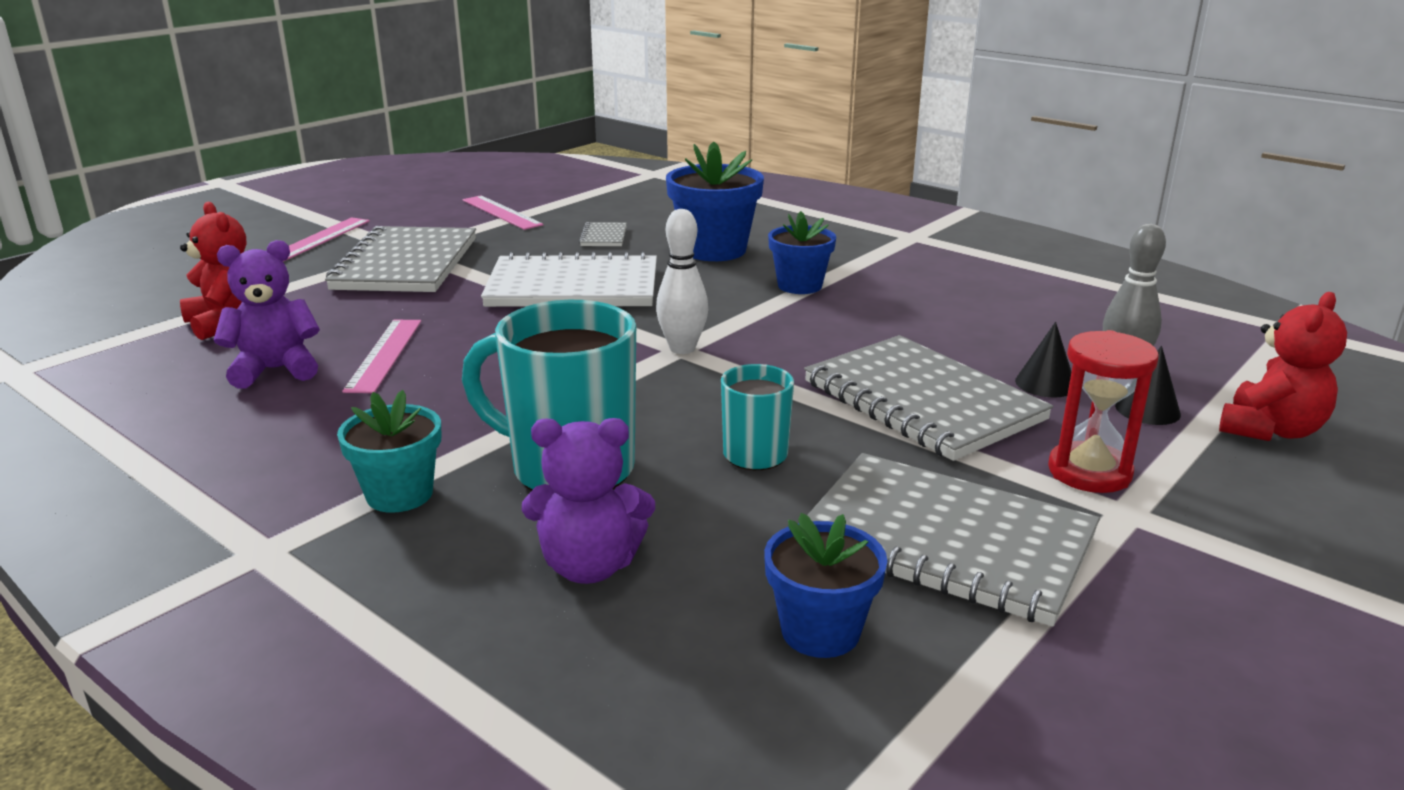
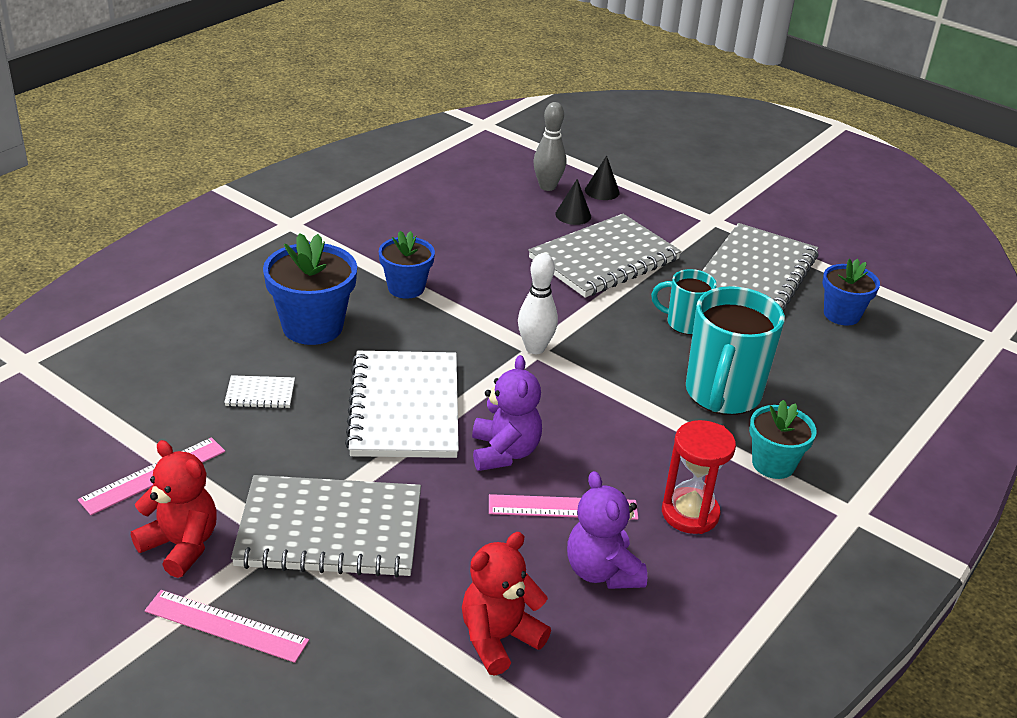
camera: 95 degrees left, 10 degrees up
purple teddy bear [522,418,655,584] -> purple teddy bear moved to [472,355,542,471]
grey notebook [579,222,627,246] -> white notebook [224,375,295,408]
red hourglass [1048,330,1159,493] -> red hourglass moved to [662,420,736,534]
red teddy bear [1219,292,1347,441] -> red teddy bear moved to [131,440,217,578]

